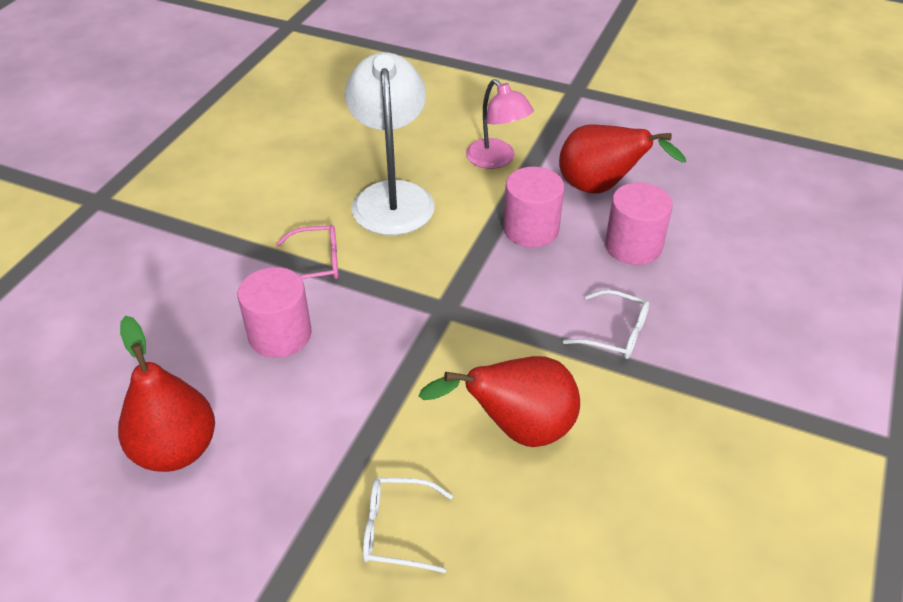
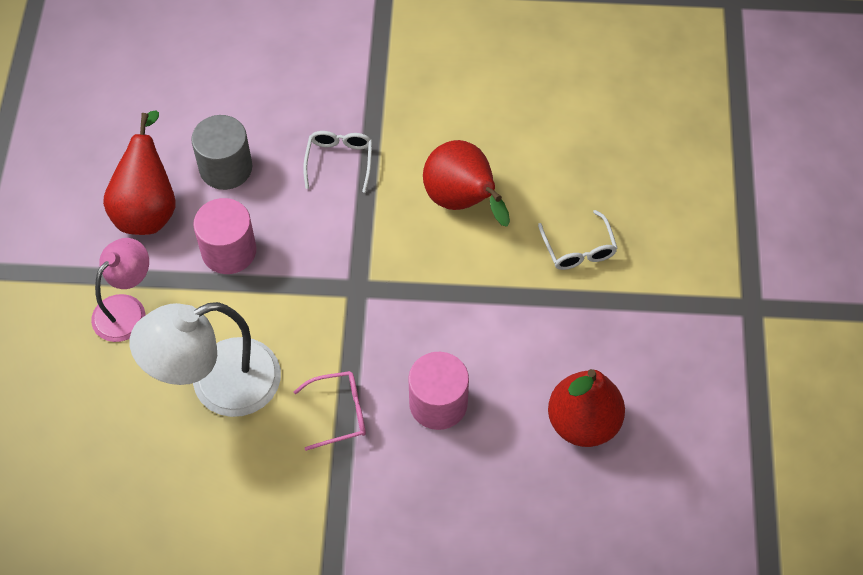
camera: 110 degrees left, 15 degrees up
pink glasses [276,225,339,279] -> pink glasses turned 105 degrees clockwise [294,371,366,451]
pink cylinder [605,183,673,265] -> grey cylinder [191,115,252,190]

